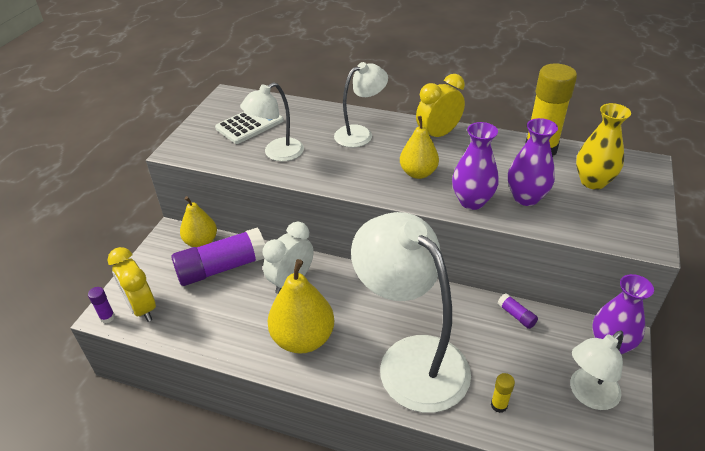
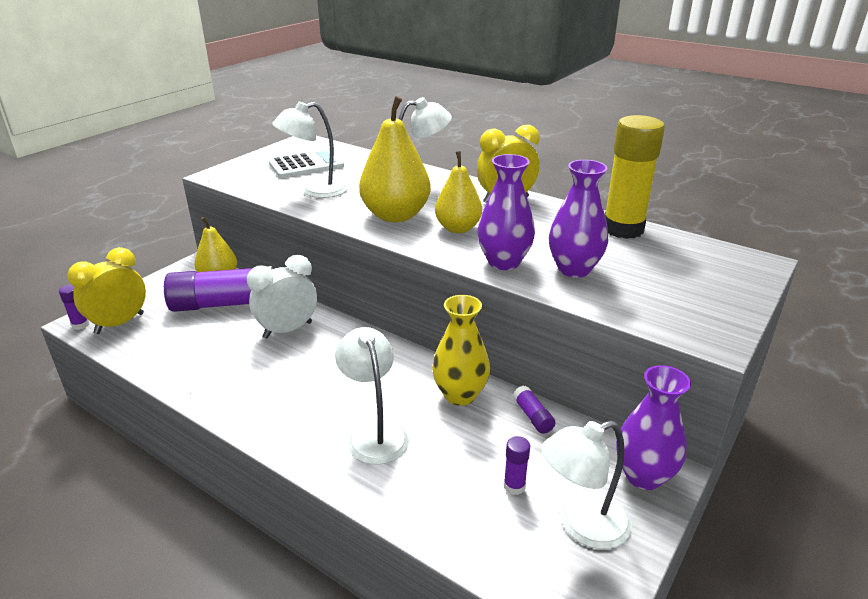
camera: 15 degrees right, 10 degrees down
yellow clock [108,247,156,322] -> yellow clock turned 60 degrees clockwise [68,247,146,334]
yellow pear [268,259,334,354] -> yellow pear moved to [359,96,431,222]
white lamp [351,212,471,413] -> white lamp [335,327,409,465], size x0.53
yellow glue stick [491,373,515,413] -> none
yellow vase [576,103,631,190] -> yellow vase moved to [432,295,490,406]
none -> purple glue stick [504,436,530,495]

